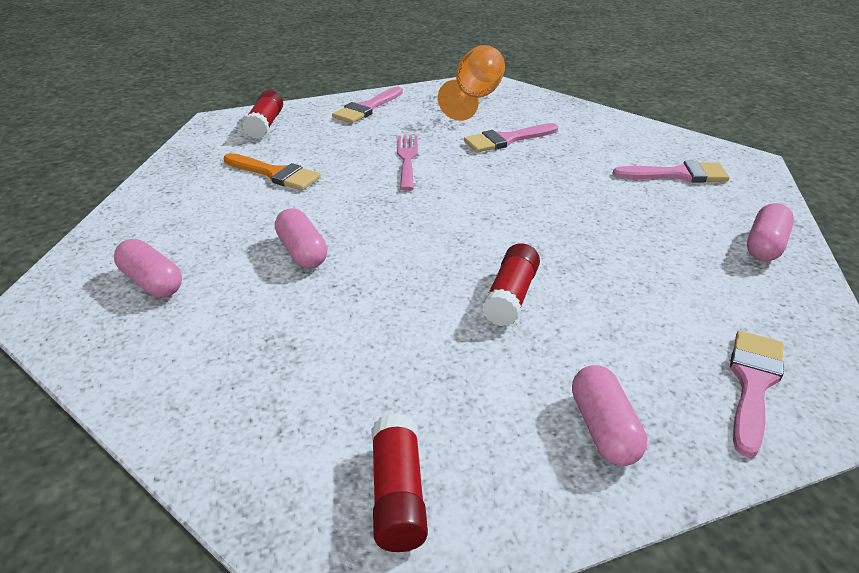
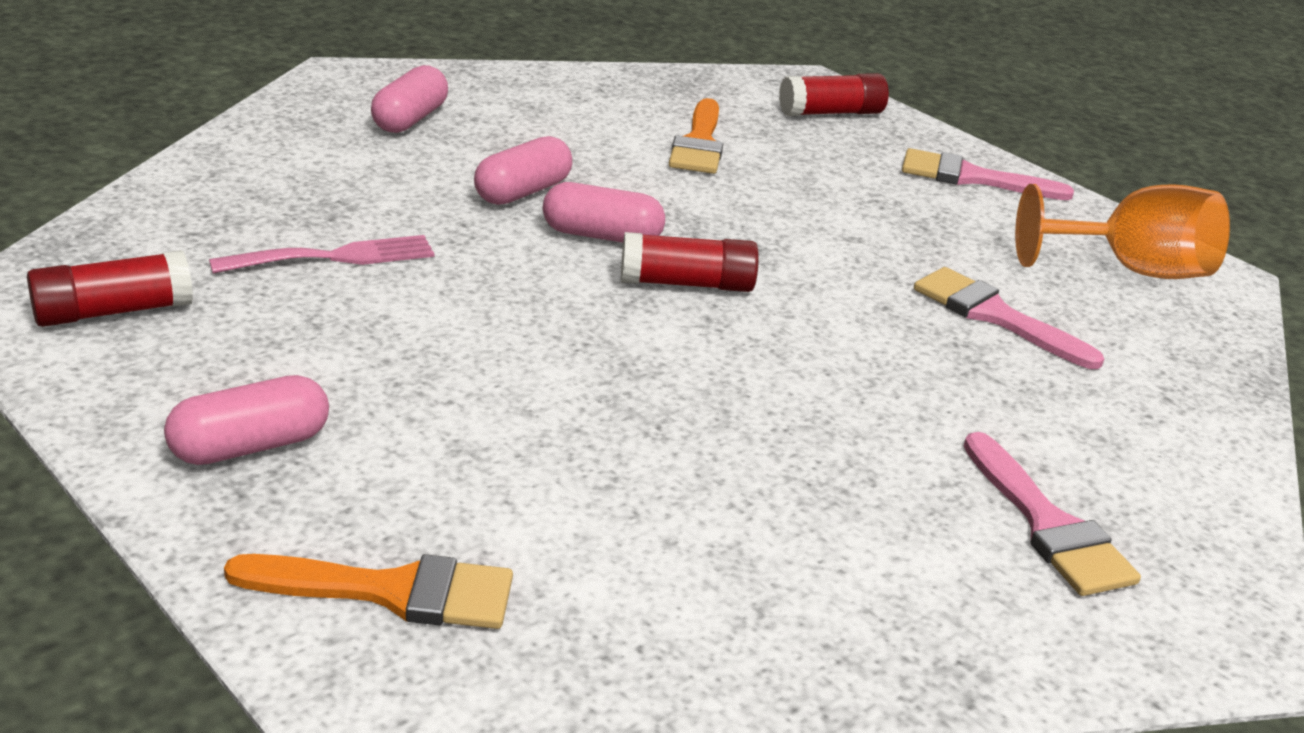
camera: 65 degrees right, 5 degrees down
pink fork [397,136,418,191] -> pink fork moved to [209,235,434,274]
red glue stick [482,243,540,326] -> red glue stick moved to [621,232,759,292]
pink brush [730,331,784,457] -> orange brush [224,554,513,629]
pink capsule [747,203,794,261] -> pink capsule moved to [543,182,665,243]

